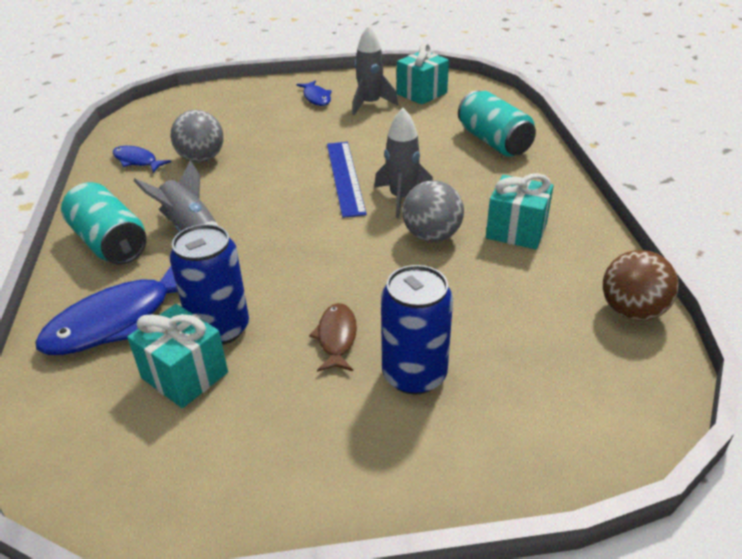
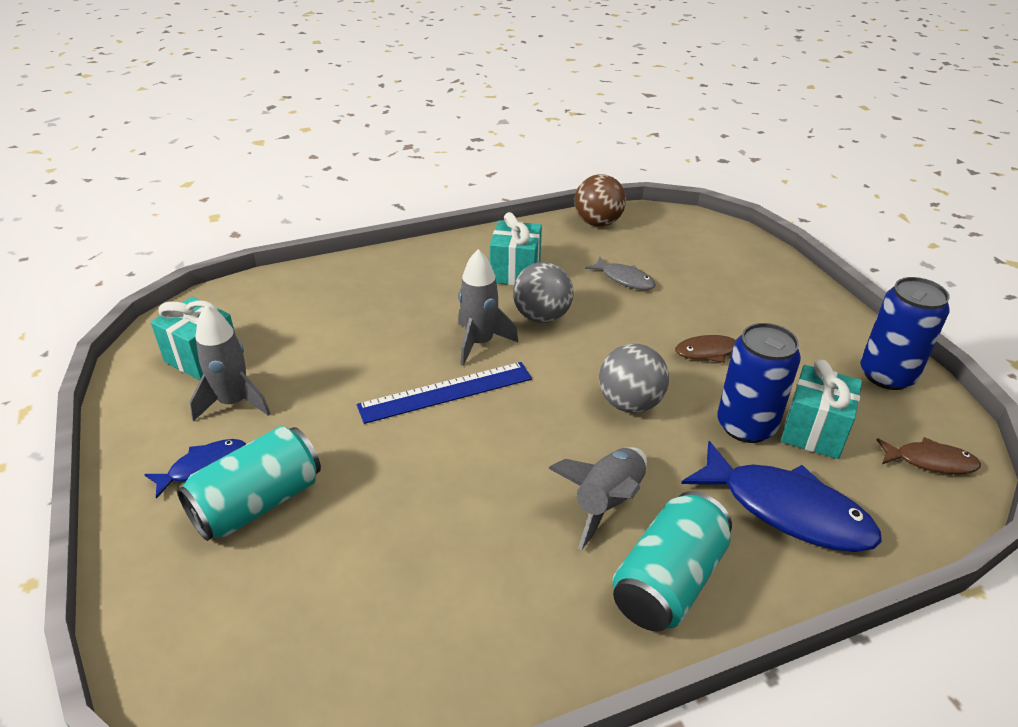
camera: 105 degrees left, 0 degrees up
blue fish [113,146,171,173] -> none
grey ball [170,110,224,163] -> grey ball moved to [599,344,669,413]
blue can [381,265,453,395] -> blue can moved to [860,277,950,390]
turquoise can [458,90,536,157] -> turquoise can moved to [177,426,321,541]
none -> grey fish [585,257,656,290]
none -> brown fish [876,437,981,474]

